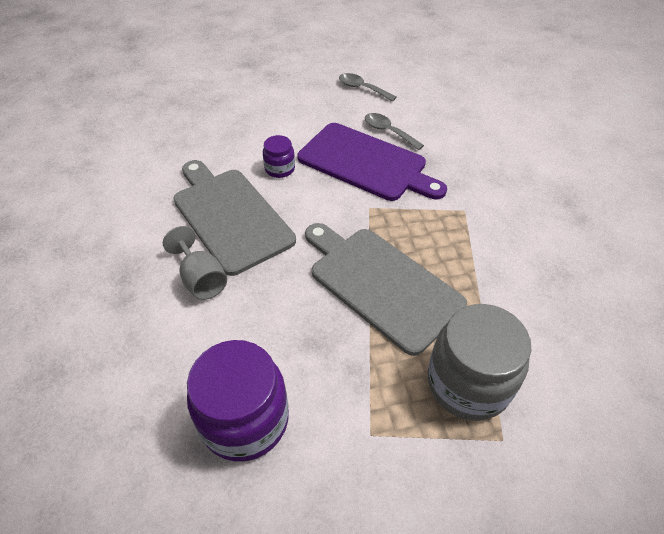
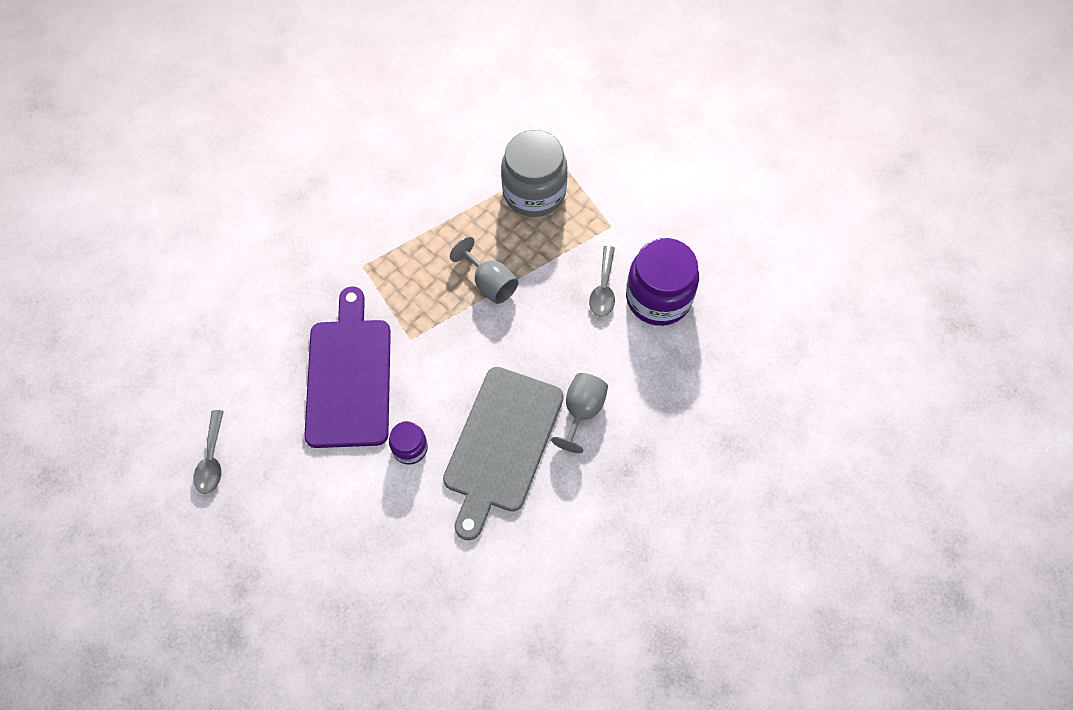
camera: 125 degrees left, 15 degrees up
grey cutting board [305,223,467,356] -> grey goblet [450,236,519,304]
grey spoon [365,113,424,150] -> grey spoon moved to [589,246,615,317]

